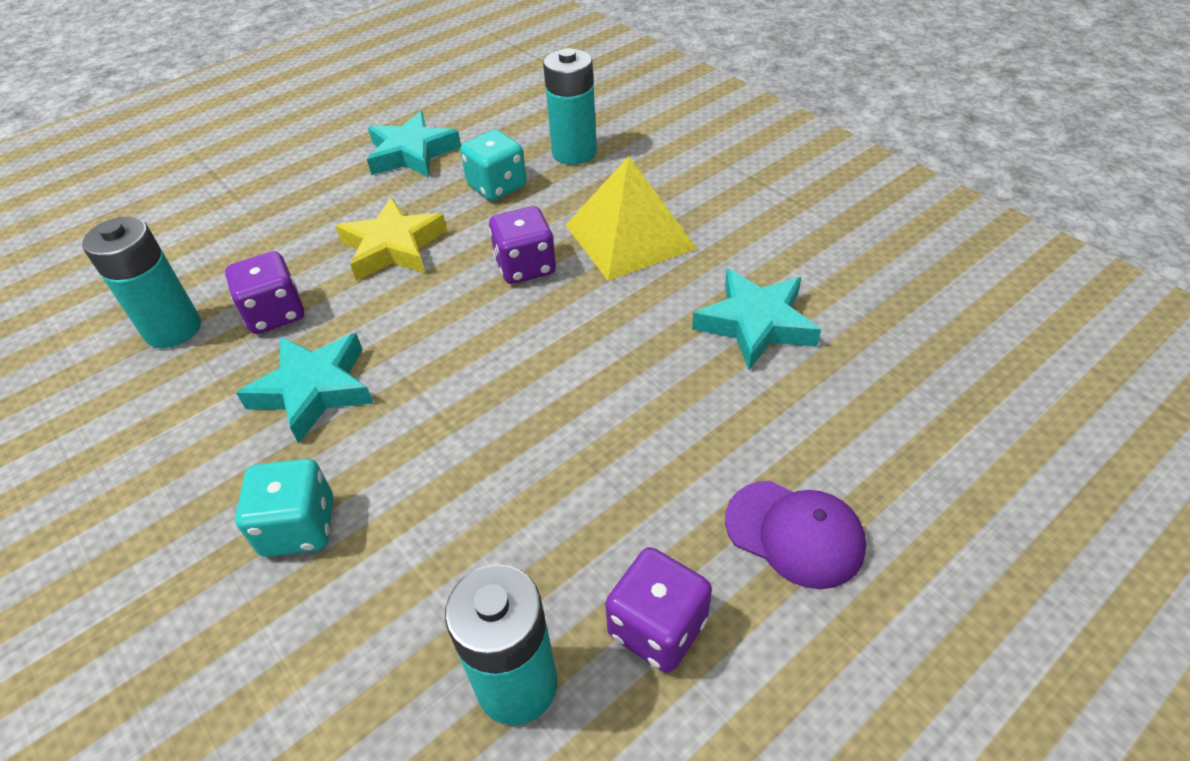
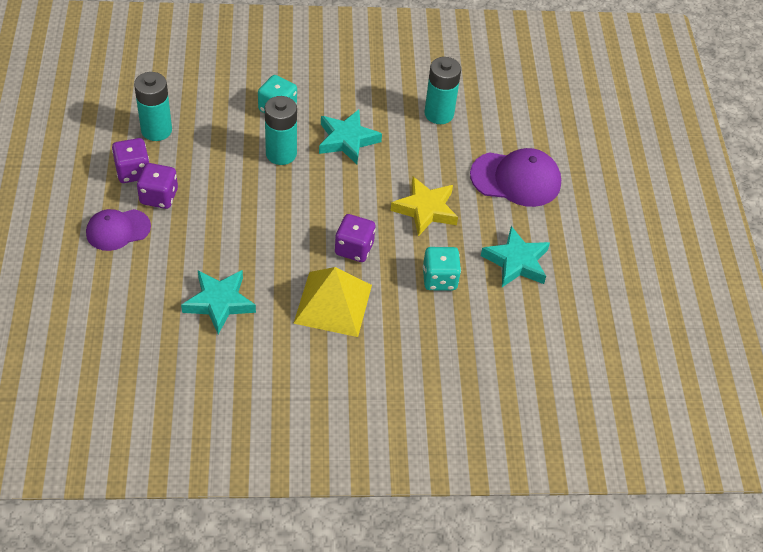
camera: 120 degrees right, 5 degrees up
purple dice [225,251,304,334] -> purple dice moved to [137,163,178,209]
turquoise battery [543,48,597,165] -> turquoise battery moved to [265,96,297,165]
none -> purple cap [470,148,561,207]

